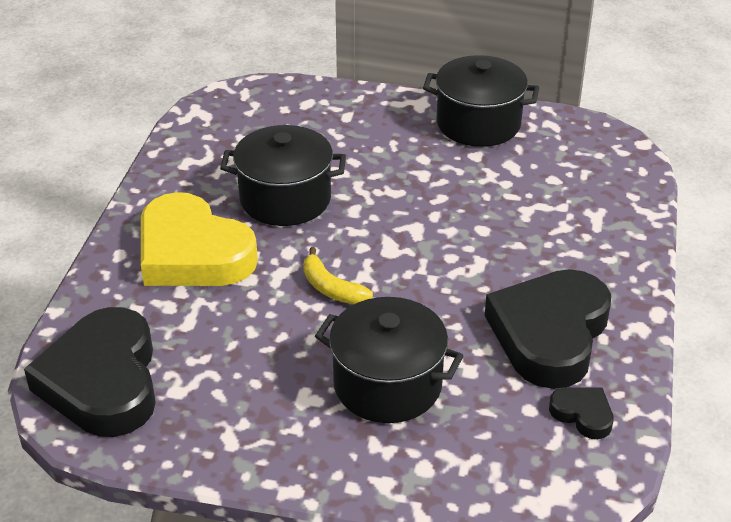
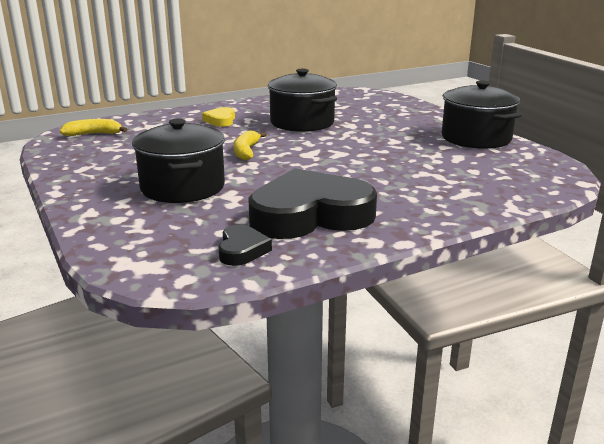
camera: 50 degrees right, 15 degrees down
black heart [24,307,156,437] -> yellow banana [60,119,128,136]
yellow heart [141,192,258,286] -> yellow heart [202,107,235,127], size x0.44

